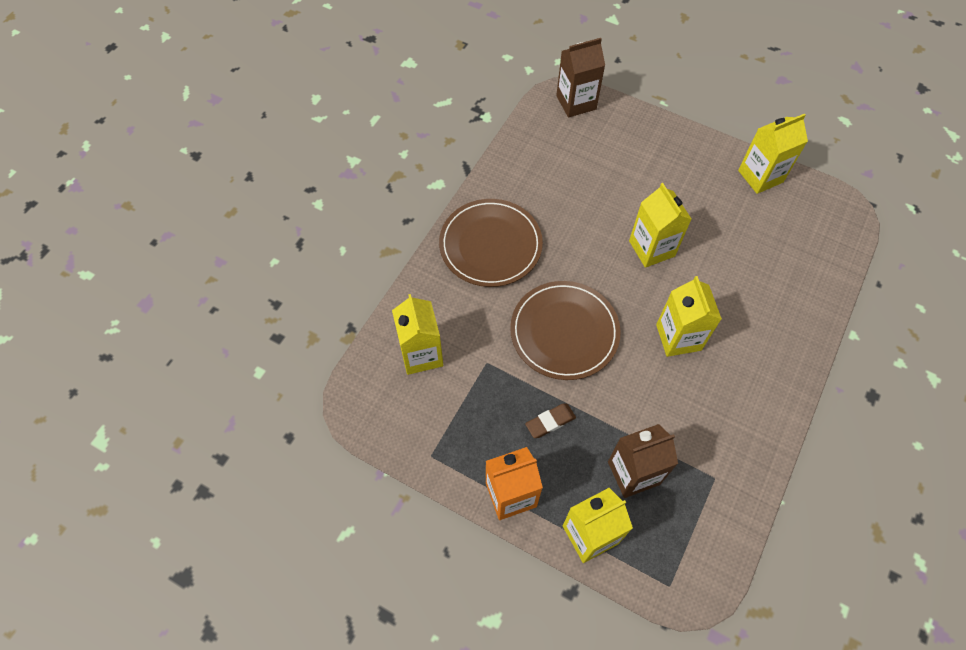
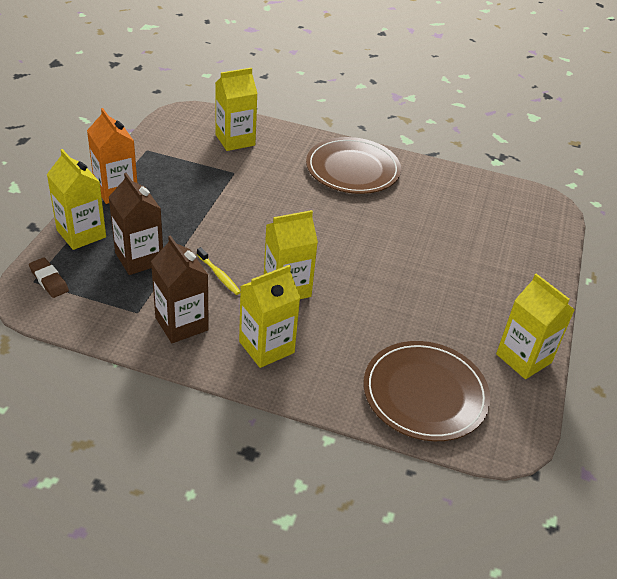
camera: 75 degrees right, 20 degrees down
brown plate [510,281,621,380] -> brown plate moved to [363,341,490,441]
brown eraser [525,403,576,438] -> brown eraser moved to [29,258,69,298]
brown carton [556,38,605,118] -> brown carton moved to [151,235,209,343]
yellow carton [629,183,691,268] -> yellow carton moved to [239,265,300,368]
none -> yellow toothbrush [197,247,240,295]

